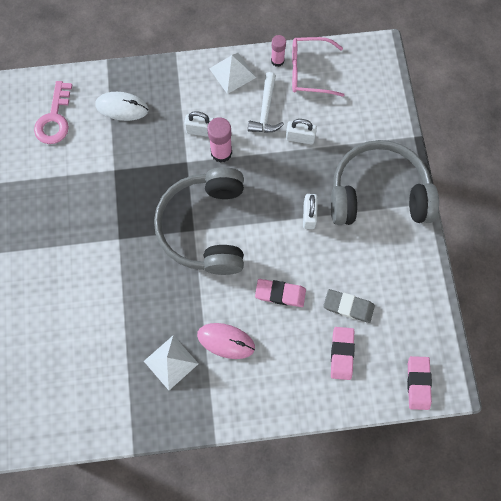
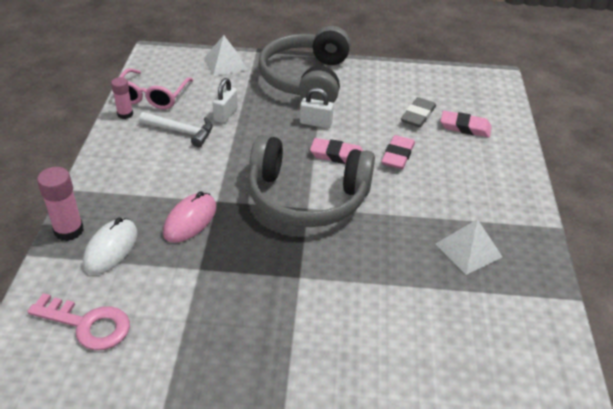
camera: 80 degrees left, 30 degrees down
white padlock [184,111,214,137] -> none
pink mouse [197,323,255,359] -> pink mouse moved to [163,191,216,243]
pink glue stick [207,117,232,163] -> pink glue stick moved to [37,167,84,241]
white pyramid [209,53,256,94] -> white pyramid moved to [204,35,247,76]
pink eraser [407,356,432,410] -> pink eraser moved to [310,138,364,164]

